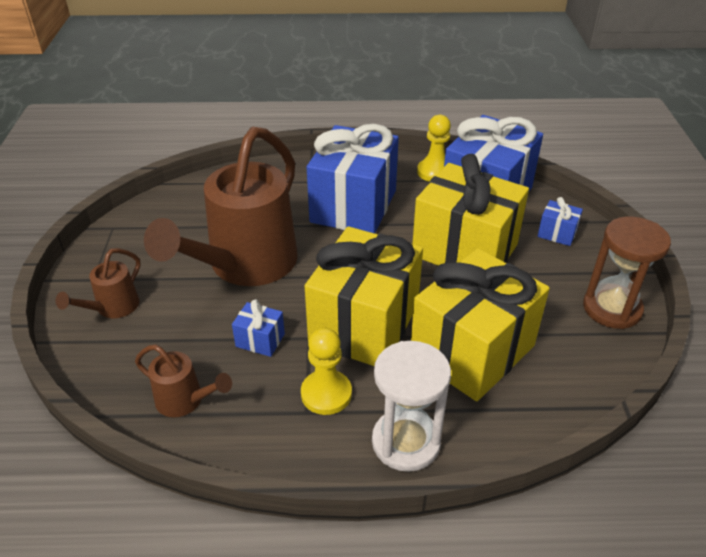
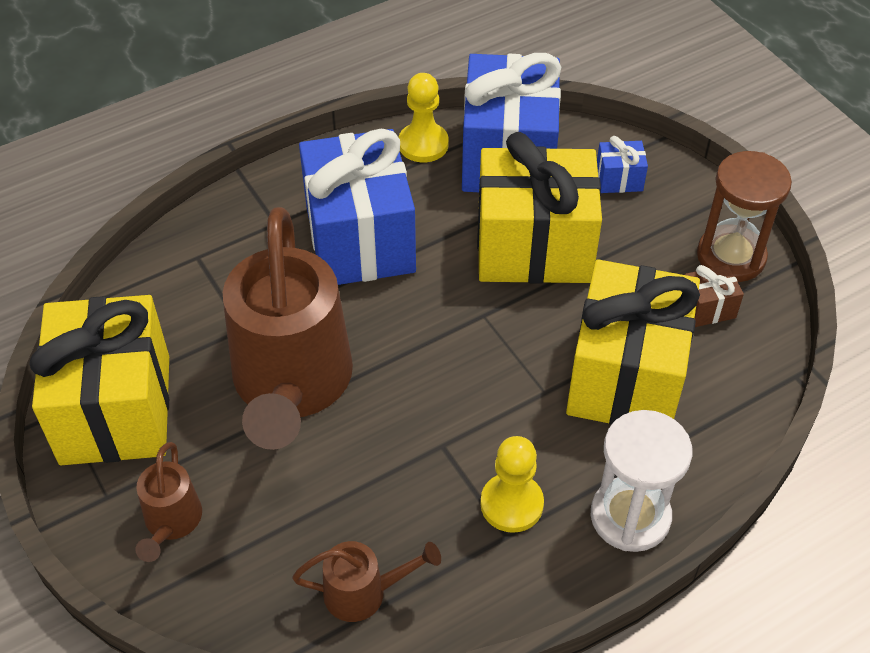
camera: 30 degrees left, 10 degrees up
blue gift [232,299,285,357] -> none
yellow gift [305,226,423,366] -> yellow gift moved to [29,295,169,465]
none -> brown gift [684,265,744,327]

